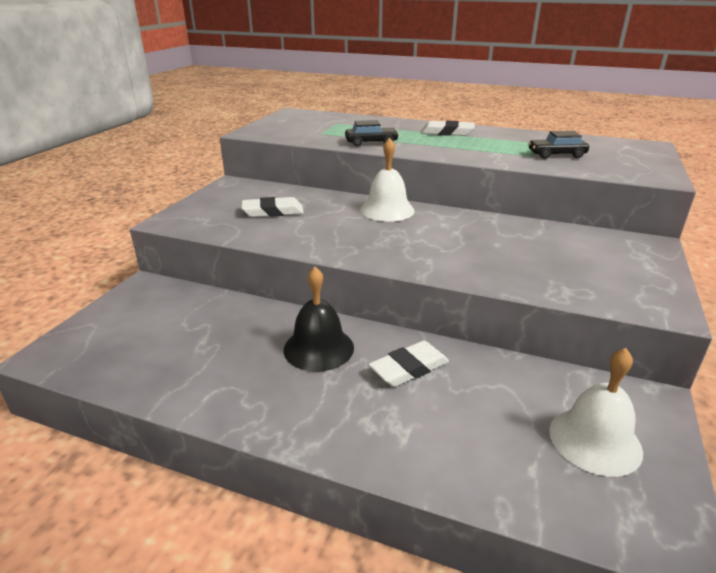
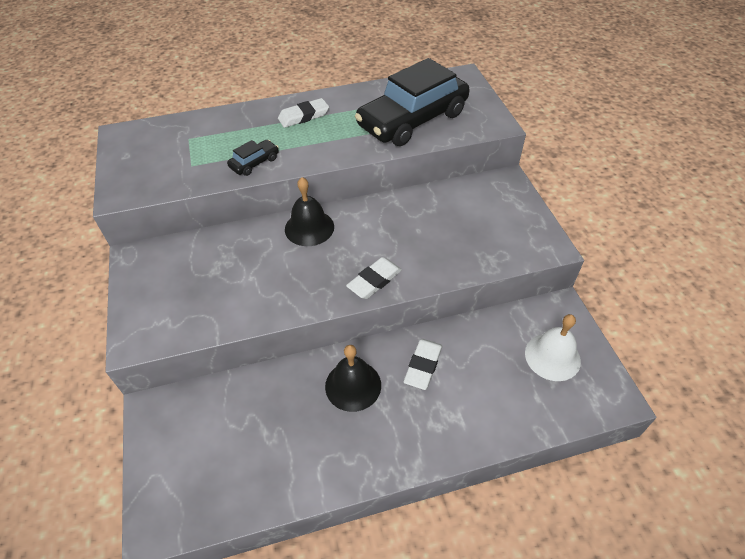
camera: 35 degrees left, 20 degrees up
white eraser [241,197,304,217] -> white eraser moved to [346,257,402,299]
white bell [360,138,415,222] -> black bell [285,177,334,246]
black car [528,131,589,159] -> black car [355,58,469,146], size x2.44

